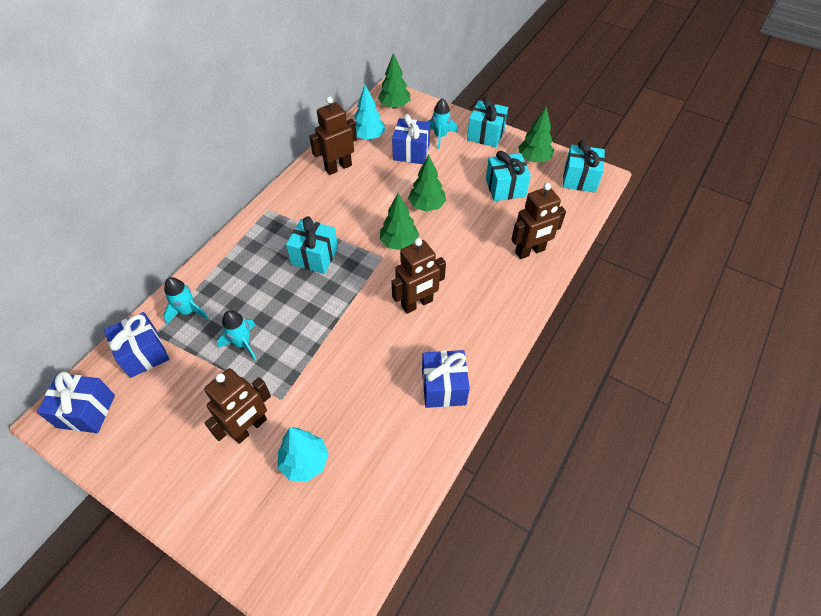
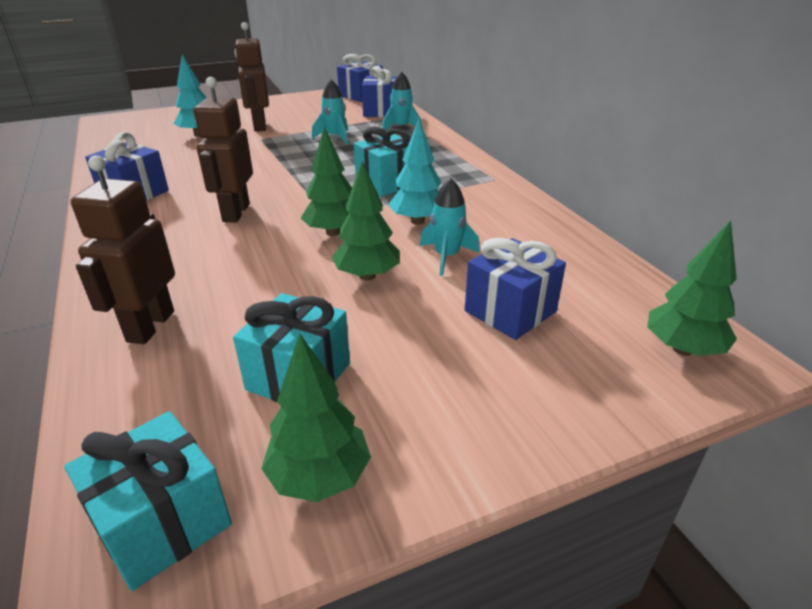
camera: 125 degrees right, 20 degrees down
brown robot [309,97,357,175] -> none
turquoise tree [354,85,385,140] -> turquoise tree moved to [388,119,441,225]
turquoise rocket [427,98,458,149] -> turquoise rocket moved to [420,178,480,276]
turquoise gift [467,96,508,147] -> none

